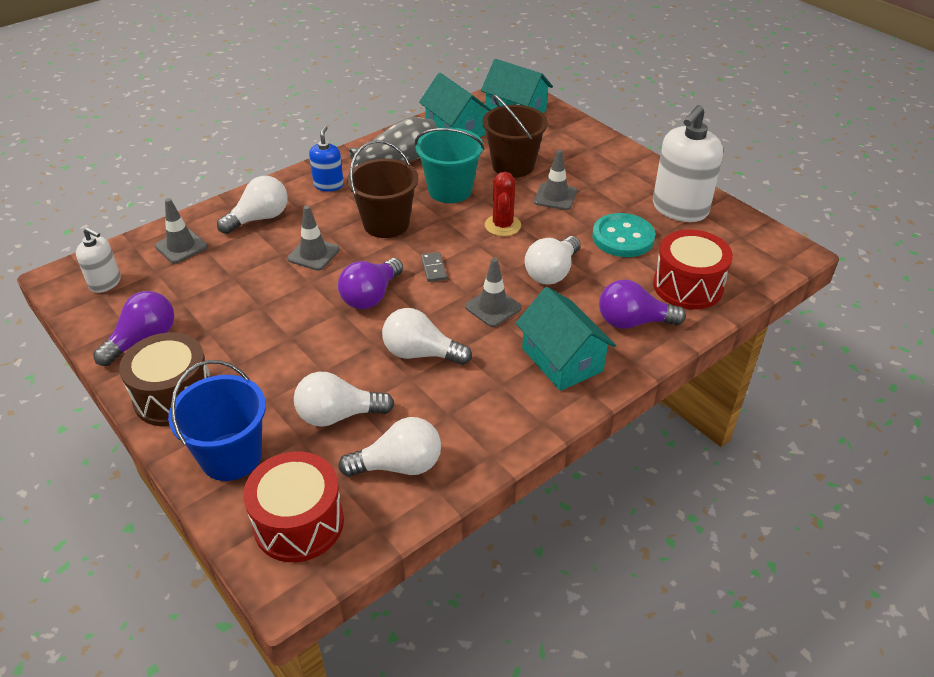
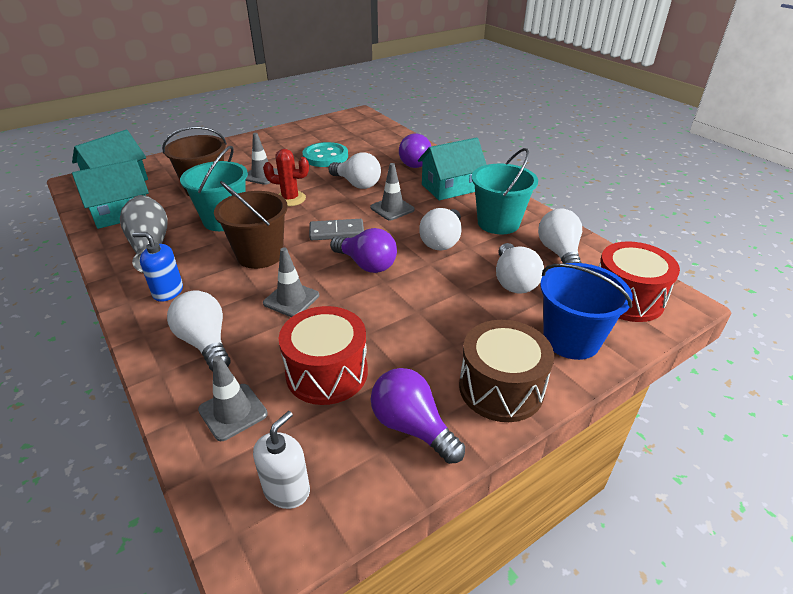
camera: 85 degrees left, 5 degrees down
grey domino [421,252,447,282] -> grey domino [309,219,364,240], size x1.53
white soap dispenser [653,105,723,222] -> none
red drum [653,229,733,310] -> red drum moved to [279,306,368,405]
none -> turquoise bucket [472,148,538,234]

